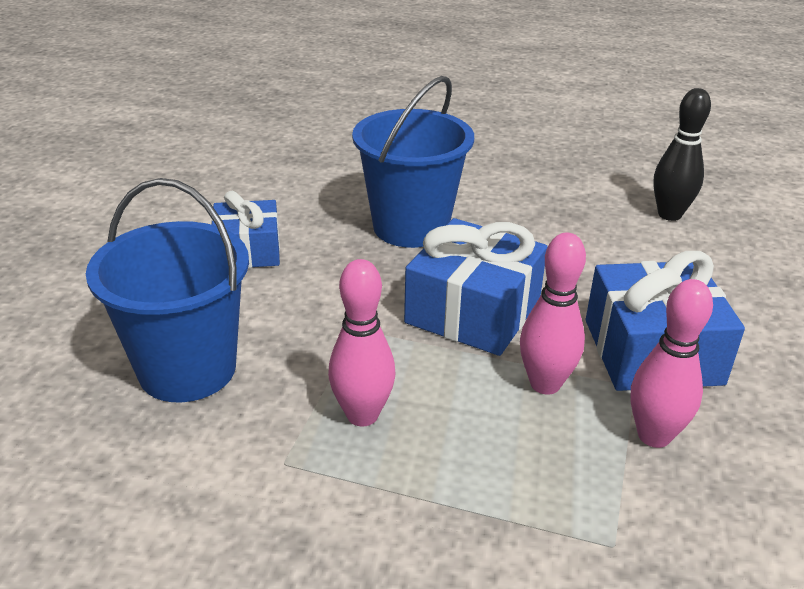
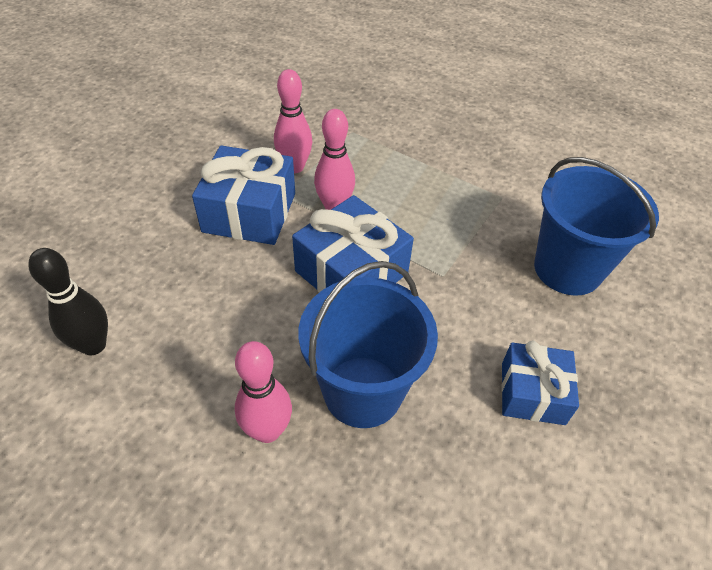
camera: 165 degrees left, 15 degrees up
pink bowling pin [328,259,396,427] -> pink bowling pin moved to [235,341,292,443]

